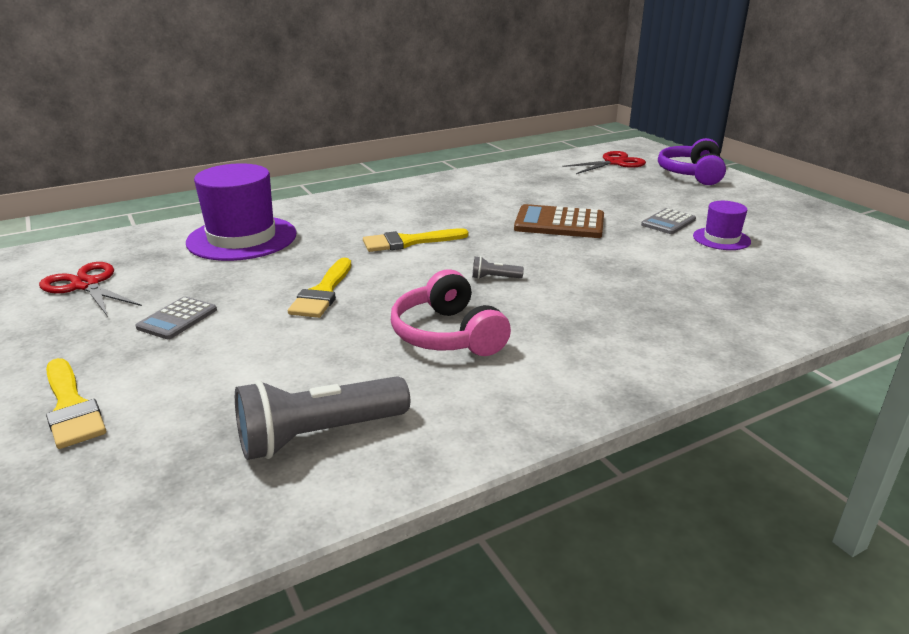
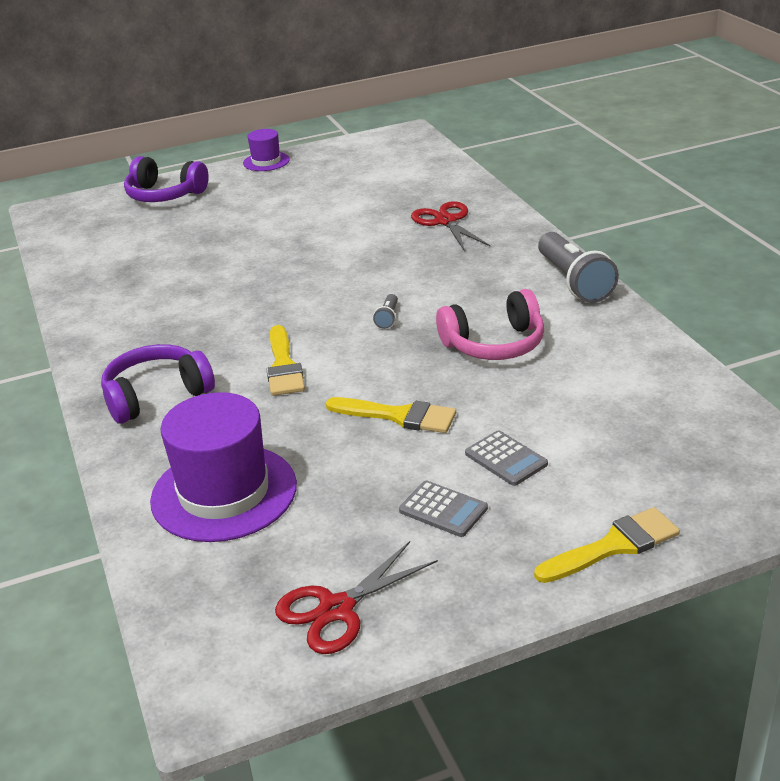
camera: 80 degrees left, 5 degrees up
grey flashlight [235,376,410,460] -> grey flashlight moved to [538,232,619,303]
brown calculator [514,204,604,238] -> none
red scissors [562,151,646,174] -> red scissors moved to [411,201,490,252]
grey calculator [641,208,696,234] -> grey calculator moved to [465,430,548,486]
purple hat [693,201,751,250] -> purple hat moved to [243,129,290,171]
none -> purple headphones [101,344,215,424]

